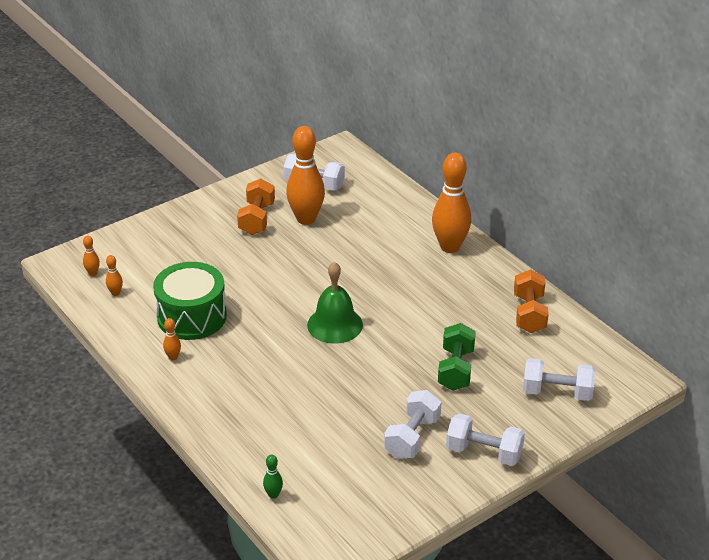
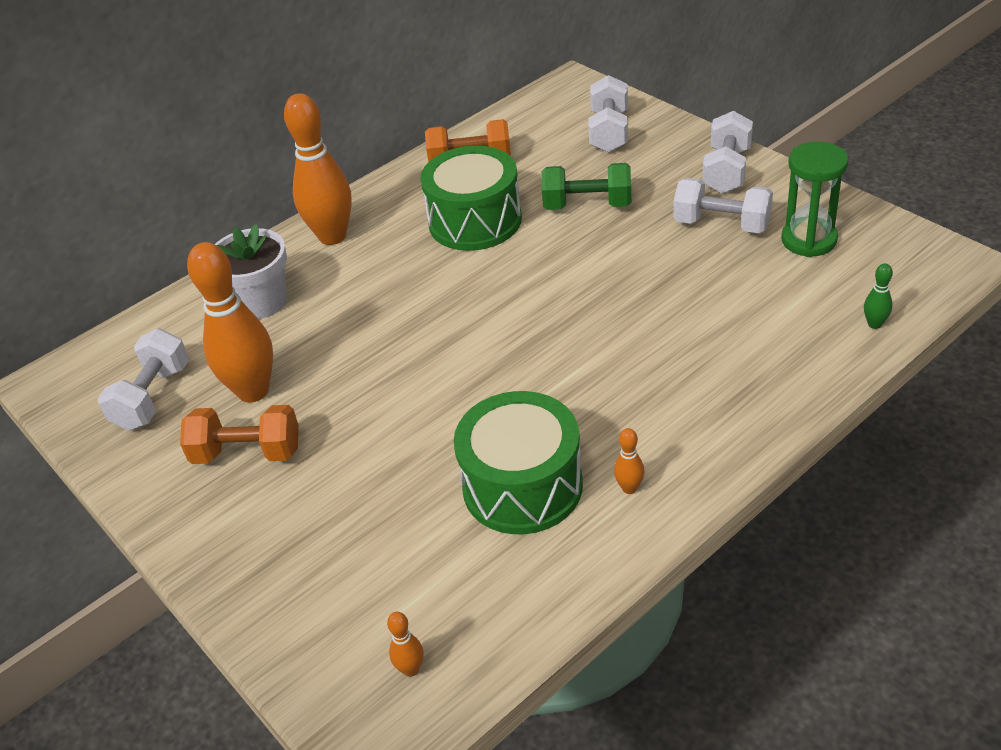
camera: 90 degrees left, 5 degrees up
orange bowling pin [106,255,123,296] -> none
green bell [307,262,363,344] -> none
none -> white flower pot [215,224,287,319]
none -> green drum [420,146,522,251]
none -> green hourglass [781,142,849,257]

